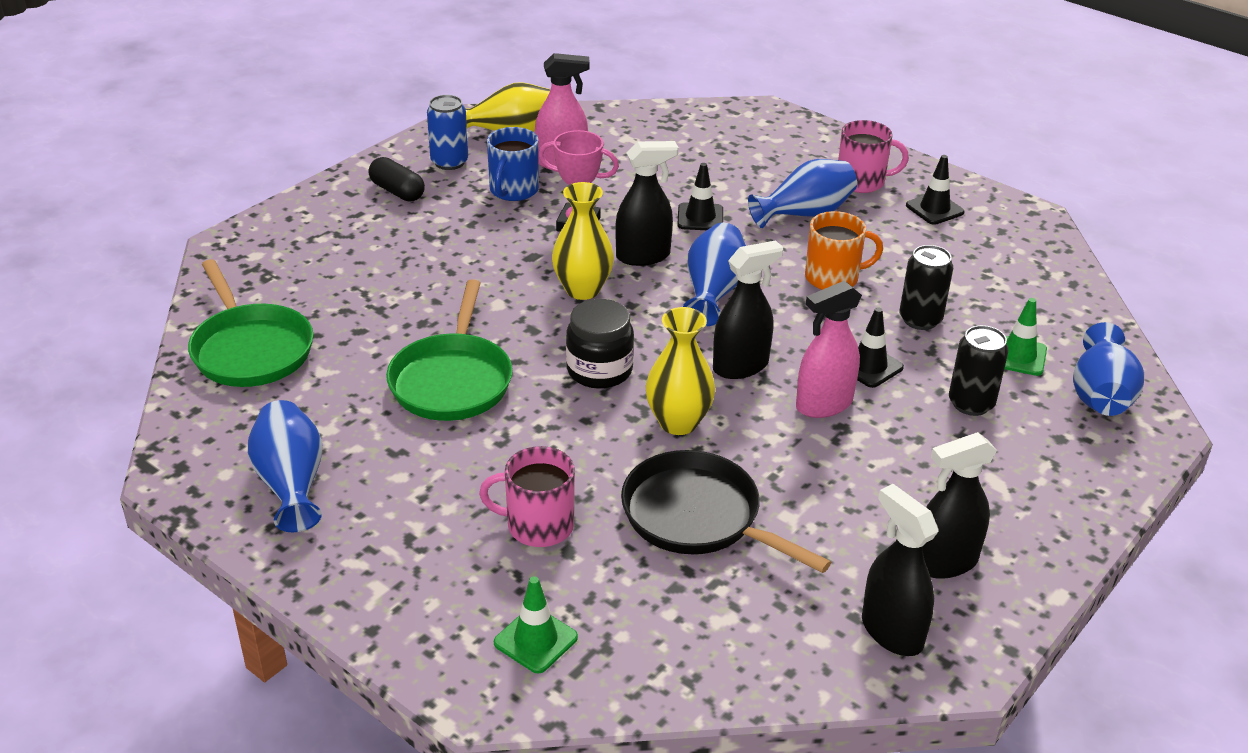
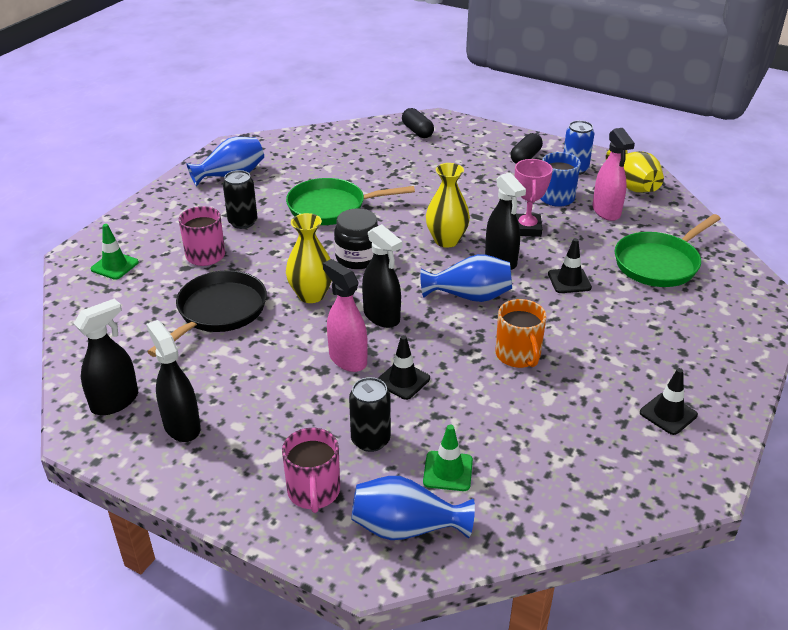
camera: 80 degrees right, 0 degrees up
green pan [188,259,313,387] -> green pan moved to [615,214,721,287]
blue vase [748,159,857,228] -> none
pink mug [838,120,909,193] -> pink mug moved to [282,428,340,513]
black can [900,245,953,330] -> black can moved to [223,170,257,229]
none -> black capsule [402,108,434,138]

